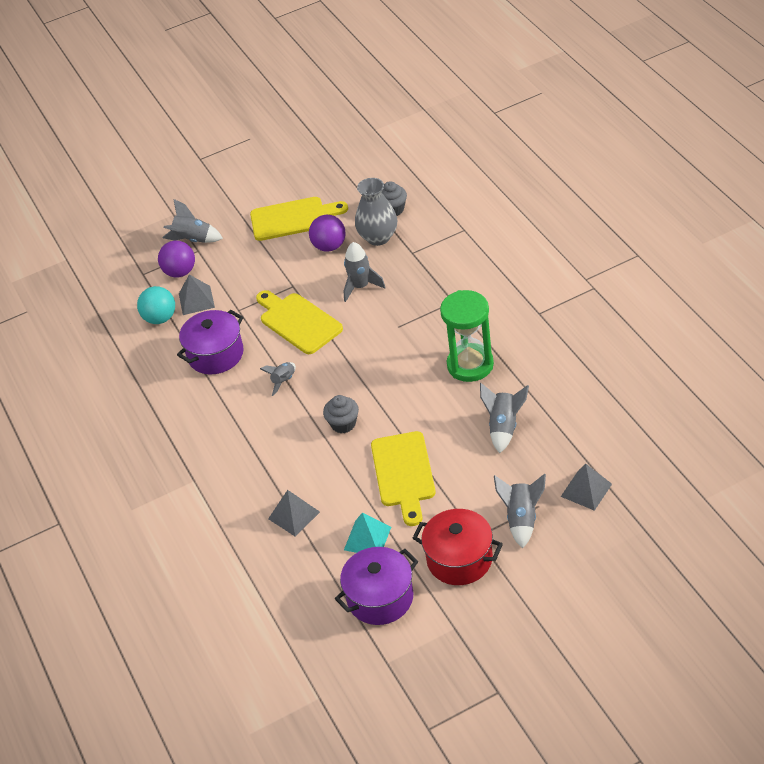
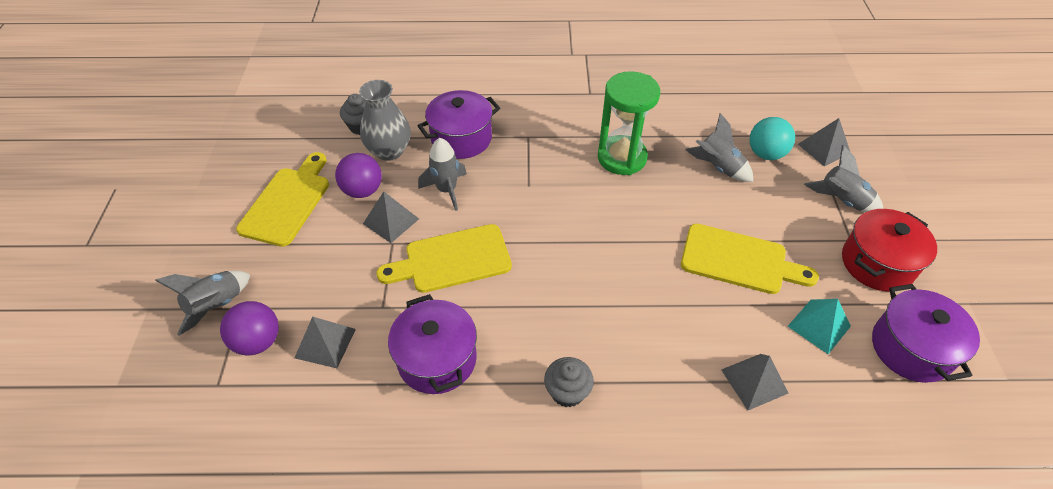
camera: 70 degrees left, 5 degrees up
turquoise ball [137,286,175,324] -> turquoise ball moved to [749,117,795,160]
grey rocket [260,362,296,396] -> none
grey cupcake [323,395,359,433] -> grey cupcake moved to [544,357,594,407]
none -> grey pyramid [363,191,419,243]
none -> purple pot [417,90,500,159]

